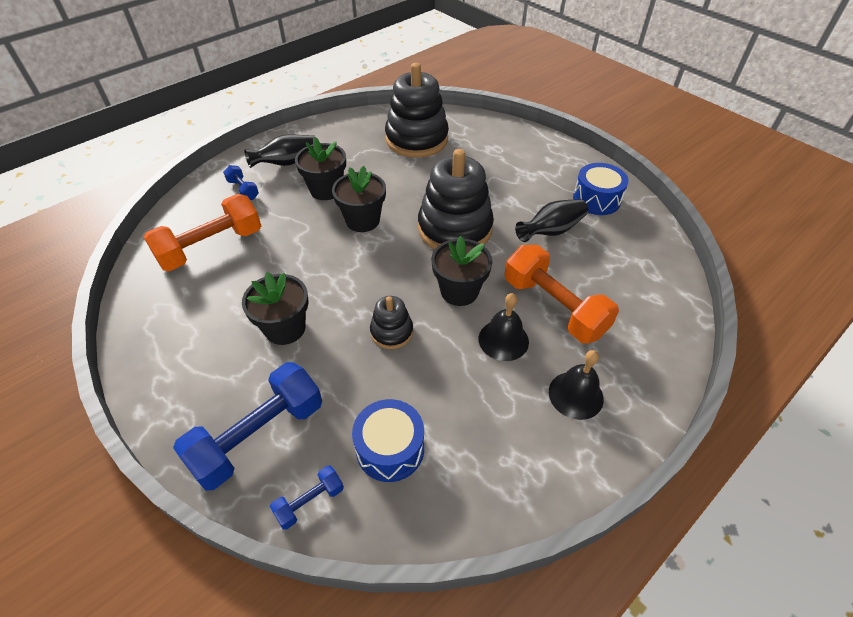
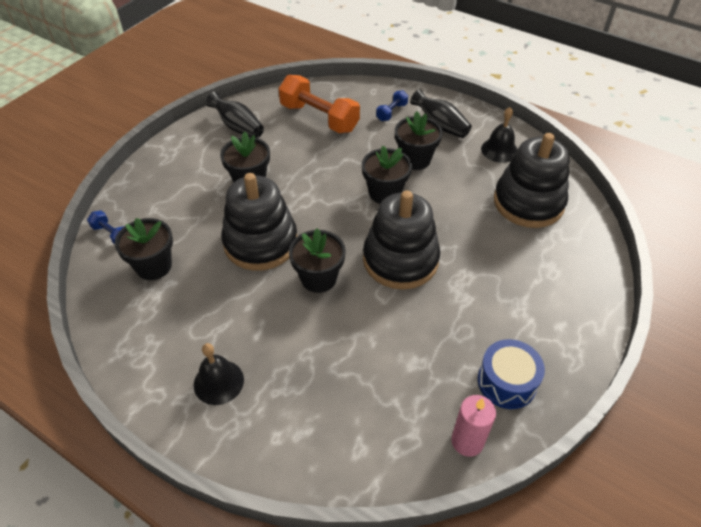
camera: 75 degrees right, 0 degrees up
blue dumbbell [173,362,322,491] -> none
blue drum [352,399,424,482] -> black flower pot [115,218,173,280]
black stacking toy [370,296,413,349] -> black stacking toy [221,173,297,271], size x2.04
black bell [479,293,529,361] -> black bell moved to [481,107,518,163]
orange dumbbell [504,245,619,343] -> none
black vase [515,199,588,242] -> black vase moved to [206,91,264,138]
none -> pink candle [451,395,496,457]

